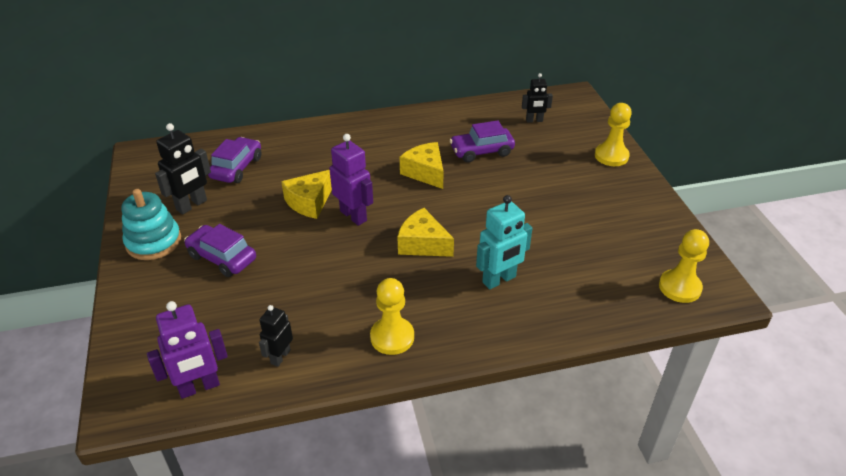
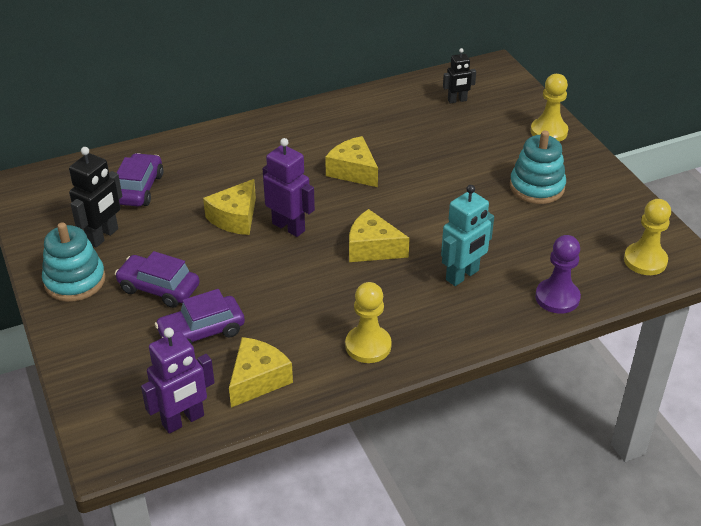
camera: 10 degrees left, 0 degrees up
black robot [259,305,293,367] -> yellow cheese [229,337,293,408]
purple car [450,120,515,163] -> purple car moved to [155,289,245,344]
none -> turquoise stacking toy [510,130,566,204]
none -> purple pawn [535,235,581,314]

